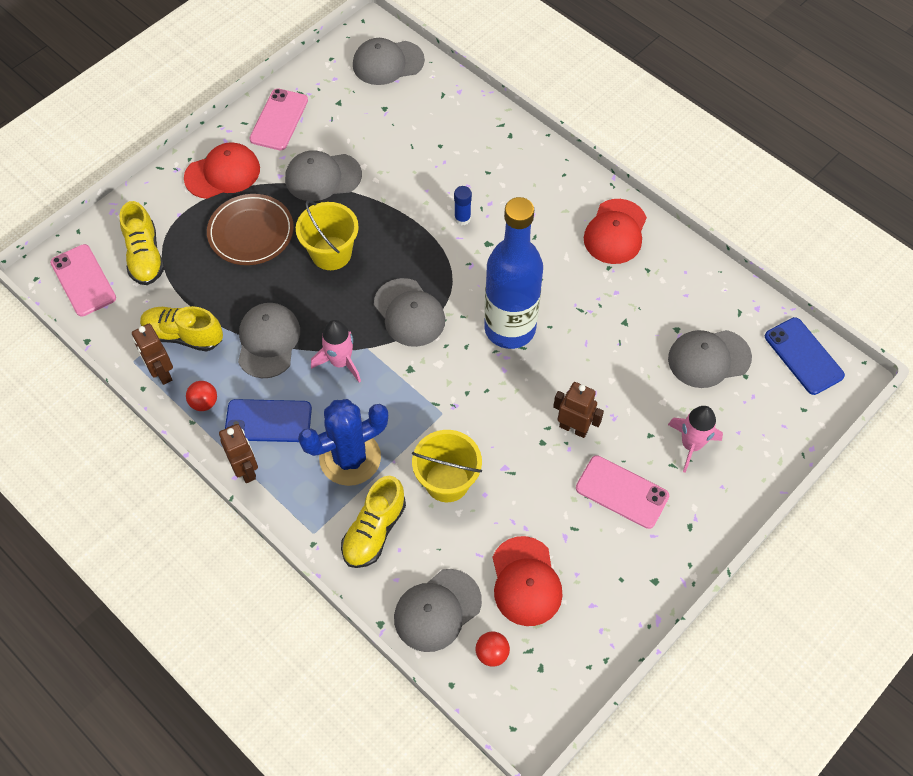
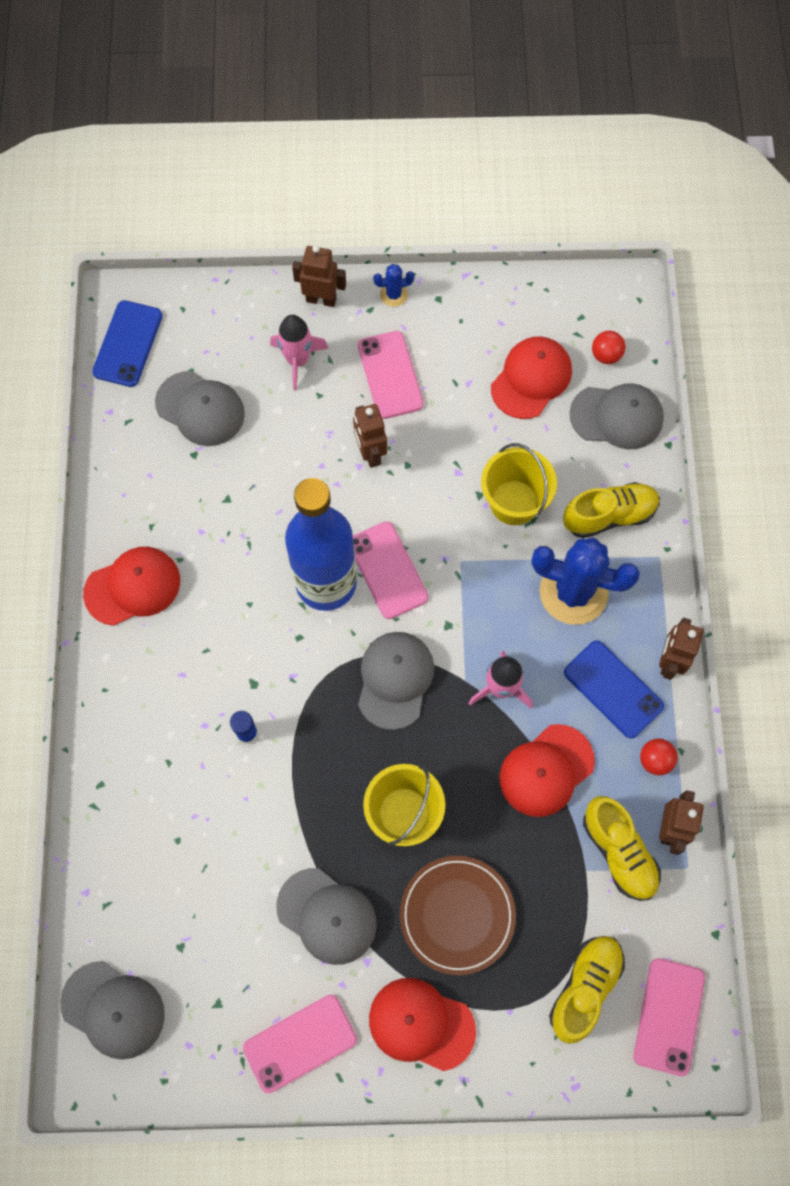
camera: 135 degrees left, 10 degrees up
grey cap [238,303,300,378] -> red cap [499,724,595,817]
none -> brown robot [292,245,346,307]
none -> pink phone [353,522,428,619]
none -> blue cactus [373,264,415,307]

